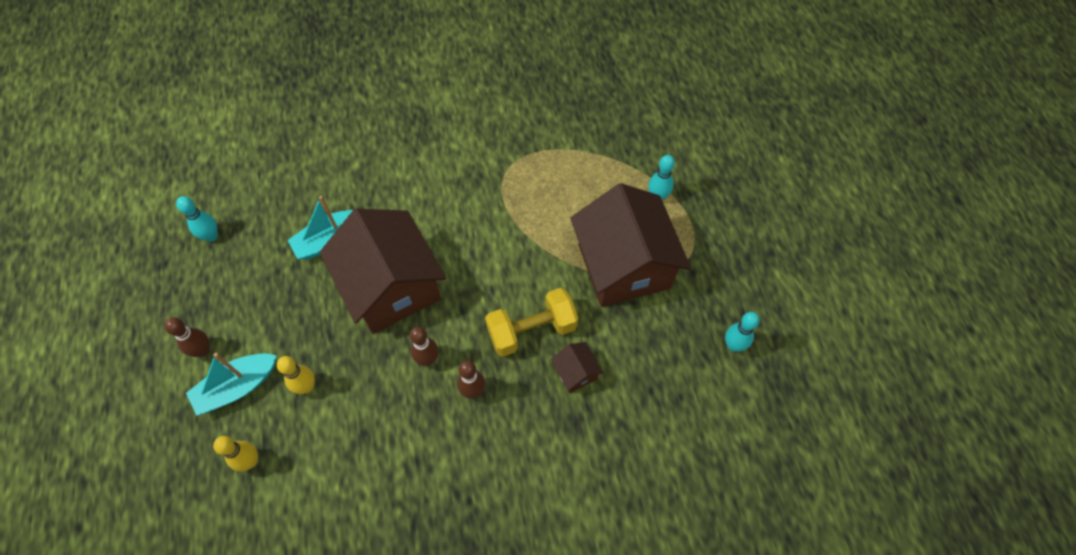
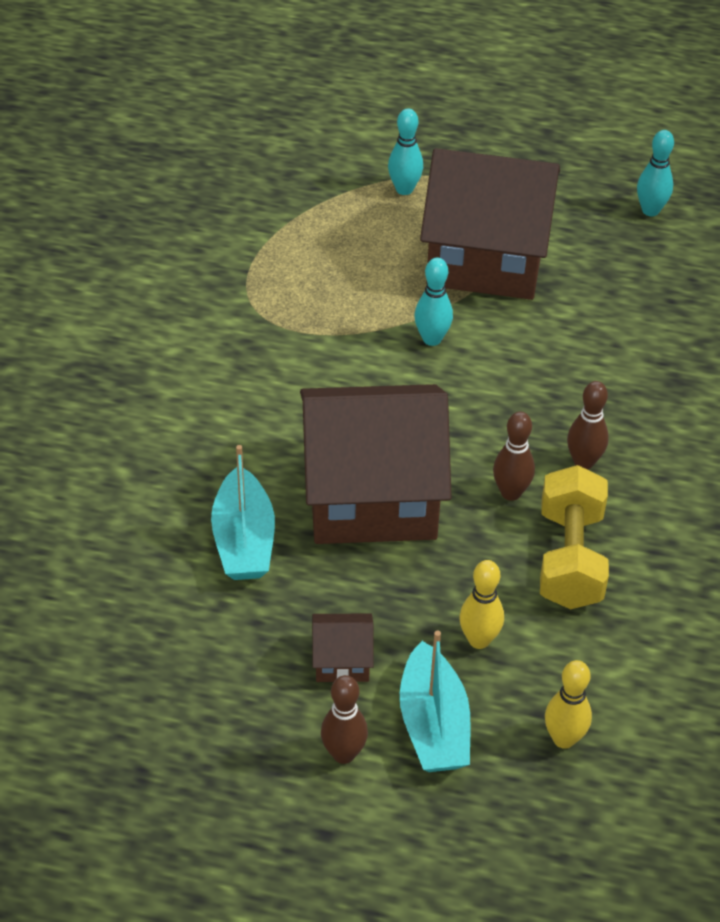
camera: 65 degrees left, 15 degrees down
turquoise bowling pin [176,196,218,242] -> turquoise bowling pin moved to [415,258,453,346]
yellow dumbbell [485,288,578,357] -> yellow dumbbell moved to [540,465,609,609]
brown house [551,342,603,393] -> brown house moved to [312,614,374,682]

